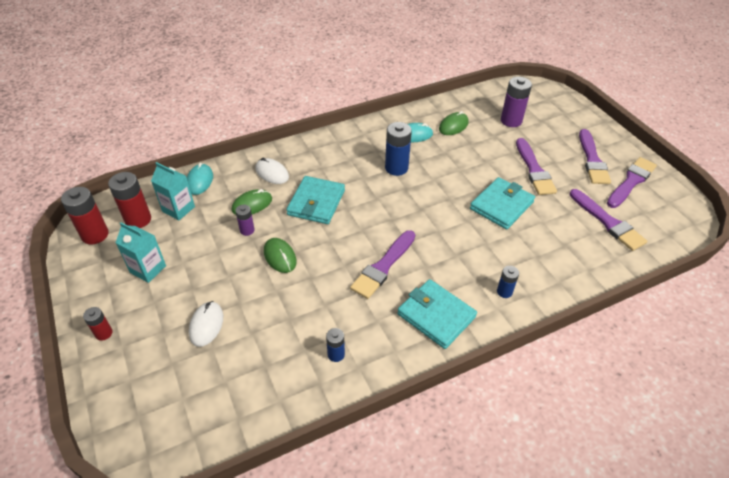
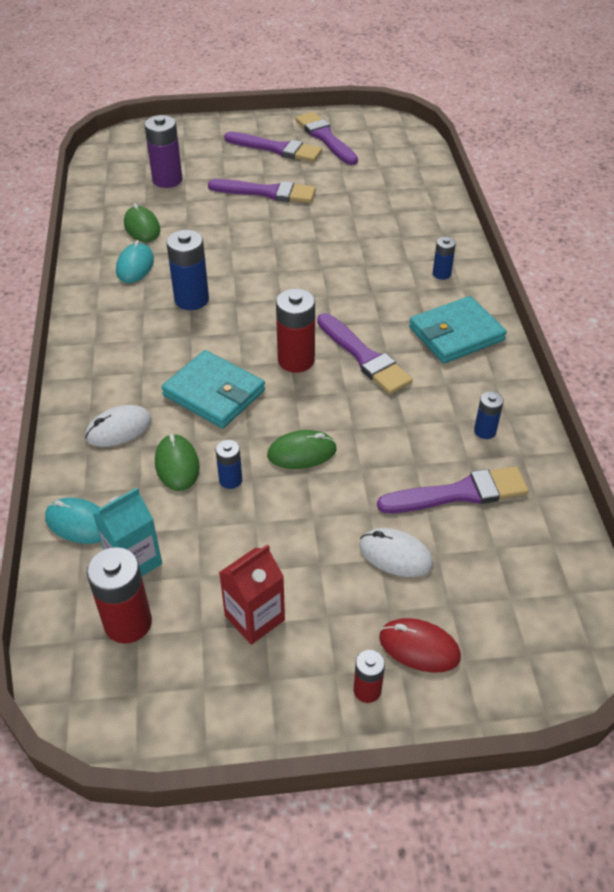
camera: 70 degrees left, 0 degrees up
red battery [61,187,109,244] -> red battery moved to [276,288,315,373]
turquoise carton [115,222,166,283] -> red carton [219,544,285,645]
purple battery [235,205,255,236] -> blue battery [216,440,242,489]
turquoise wallet [470,177,535,229] -> none
purple brush [570,189,647,251] -> purple brush moved to [377,466,529,513]
none -> red mouse [379,618,461,673]

